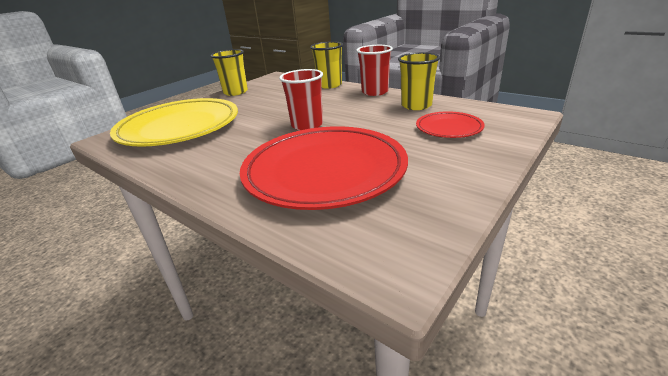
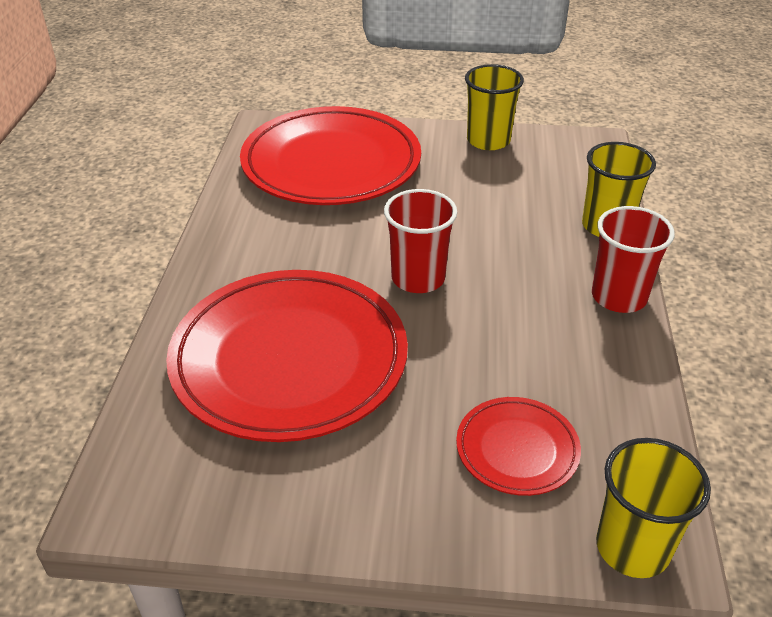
camera: 55 degrees right, 10 degrees up
yellow plate [110,98,238,147] -> red plate [240,106,421,205]
yellow cup [398,52,440,110] -> yellow cup moved to [596,438,711,578]

